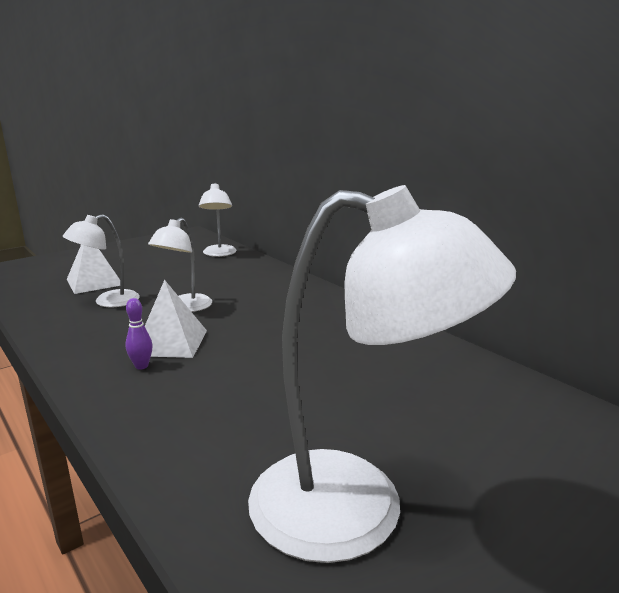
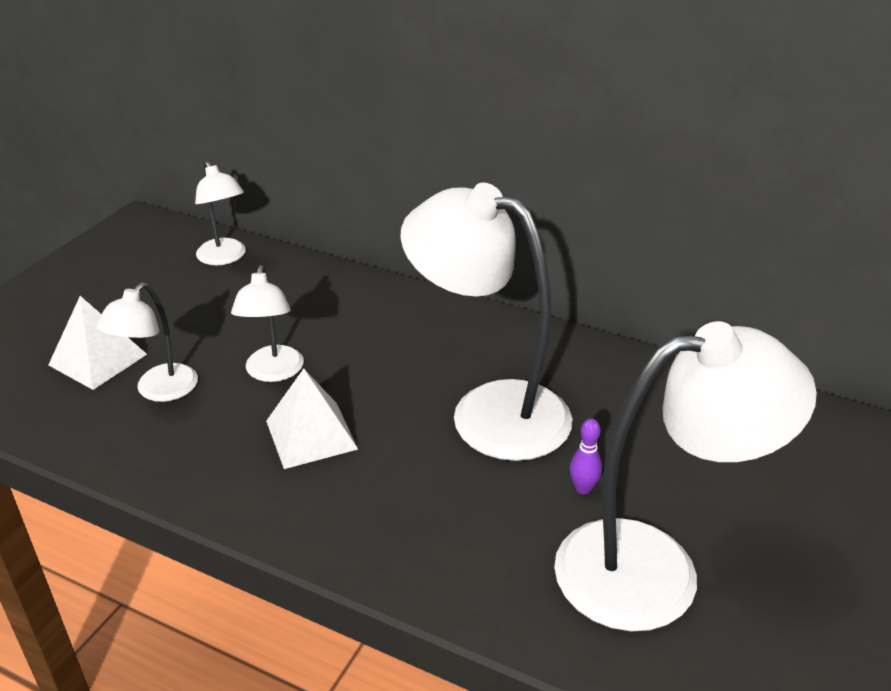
camera: 25 degrees left, 15 degrees up
purple bowling pin [125,298,153,369] -> purple bowling pin moved to [570,419,602,494]
none -> white lamp [400,183,573,461]

